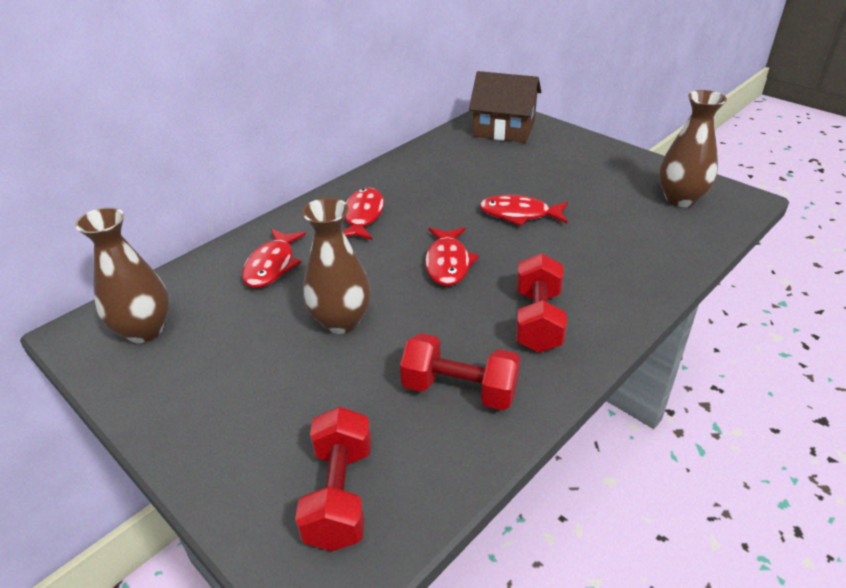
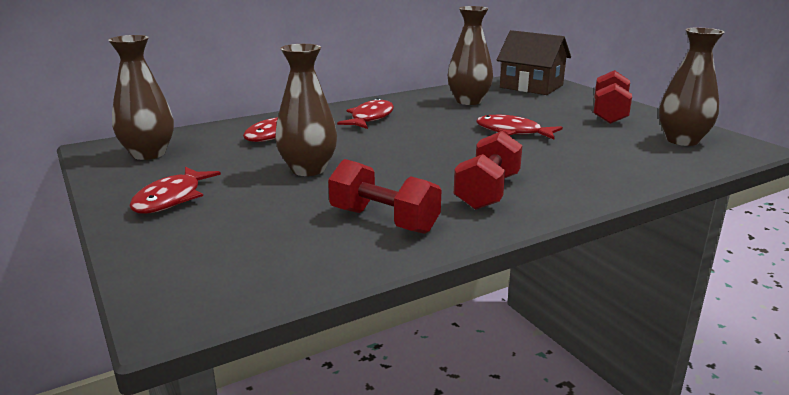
camera: 15 degrees right, 15 degrees down
red dumbbell [295,407,371,551] -> red dumbbell moved to [594,70,632,124]
red fish [425,227,479,286] -> red fish moved to [129,167,221,214]
none -> brown vase [448,6,493,105]

